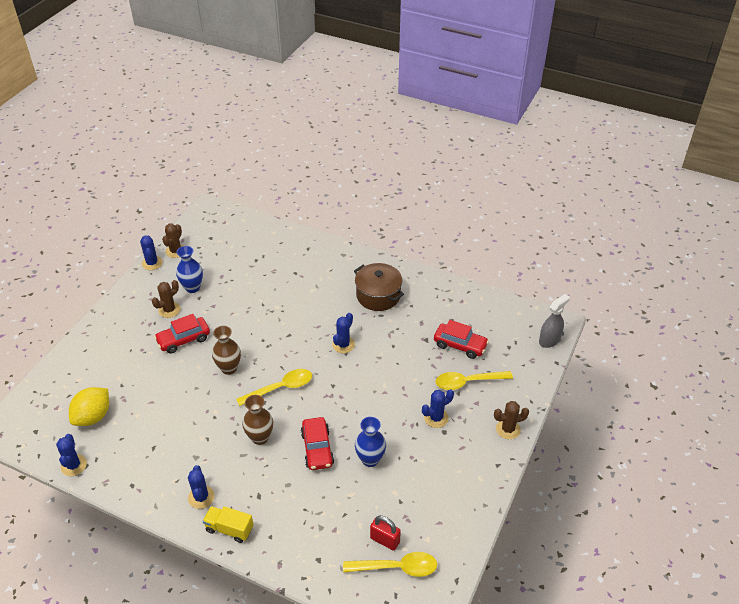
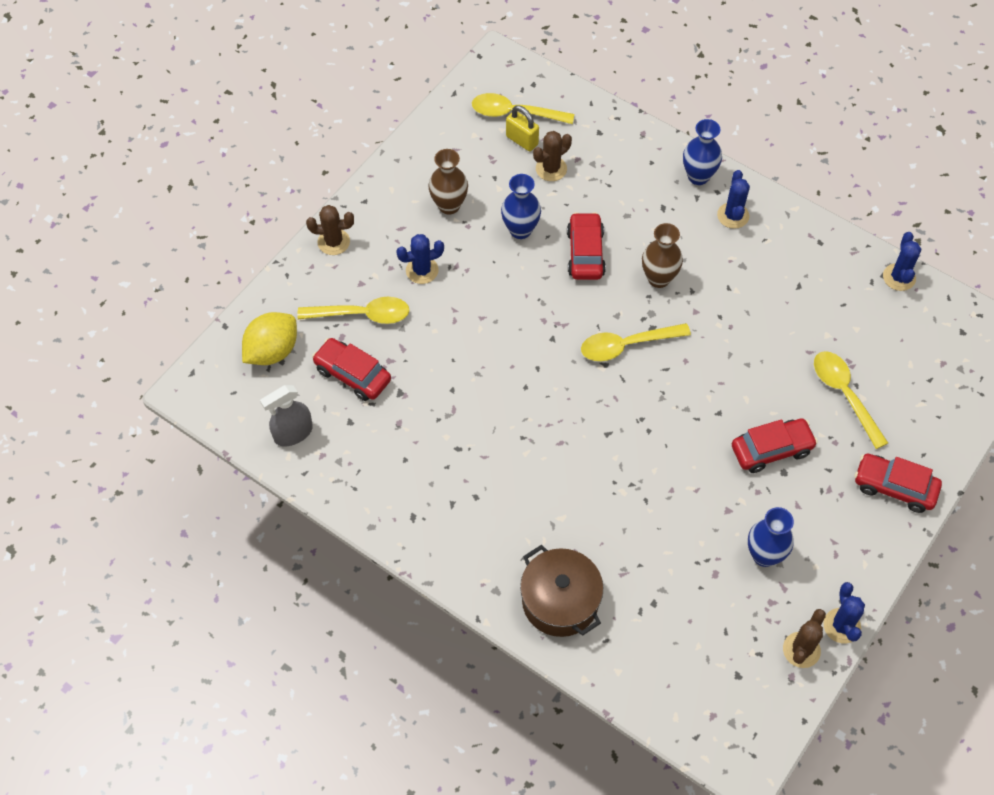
camera: 170 degrees left, 15 degrees up
yellow lemon [69,387,109,426] -> yellow lemon moved to [242,312,297,365]
brown cactus [152,280,180,318] -> brown cactus moved to [533,131,572,181]
yellow truck [203,506,254,543] -> blue vase [683,119,722,185]
brown vase [212,326,241,375] -> brown vase moved to [428,149,468,215]
blue cactus [332,313,355,353] -> none
brown pot [354,263,404,311] -> brown pot moved to [520,545,603,637]
red padlock [370,515,401,551] -> yellow padlock [506,105,539,151]
grey spray bottle [539,294,570,348] -> grey spray bottle moved to [260,385,313,446]
none -> yellow spoon [814,351,888,449]
none -> red car [854,454,942,513]

